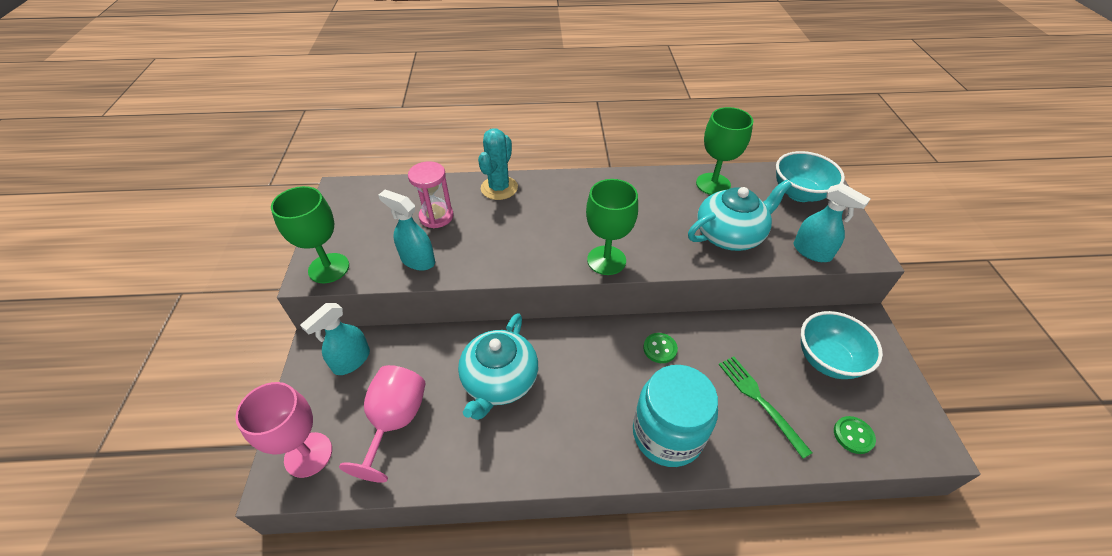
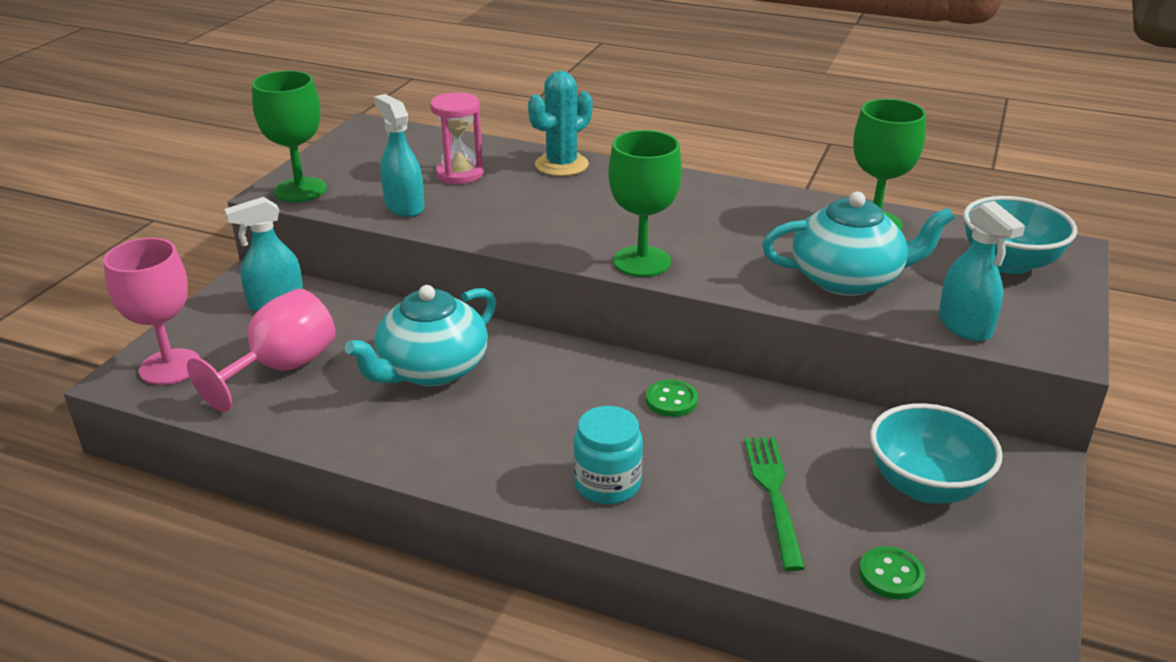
camera: 25 degrees right, 15 degrees down
turquoise jar [633,365,718,467] -> turquoise jar [573,406,643,504], size x0.62

